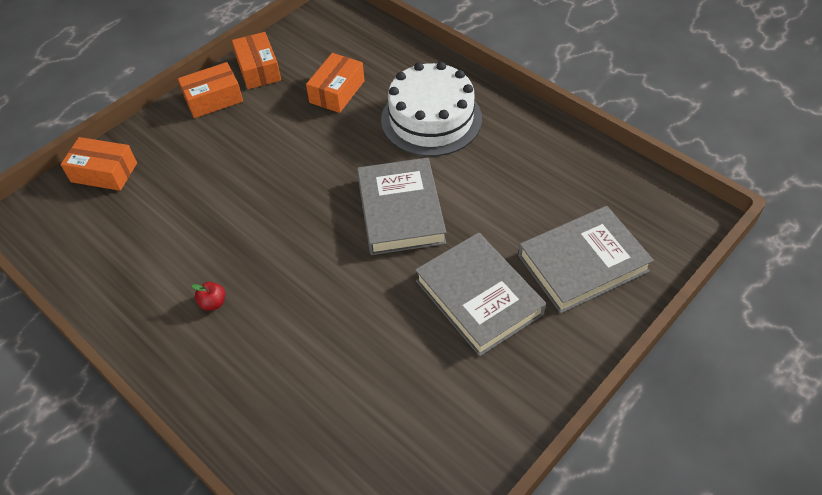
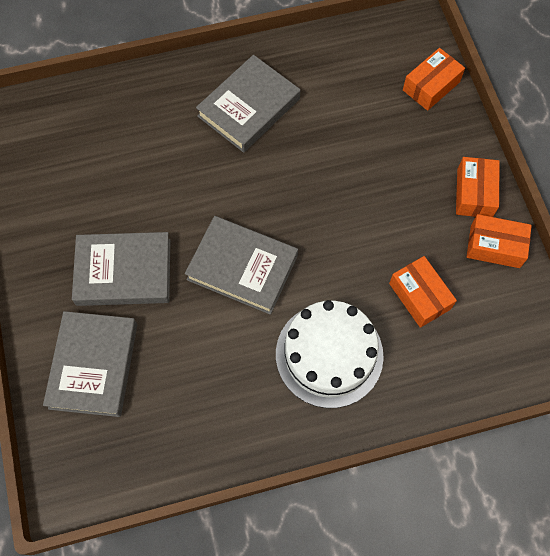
camera: 120 degrees right, 15 degrees up
red apple [191,282,225,311] -> grey book [196,55,300,153]

